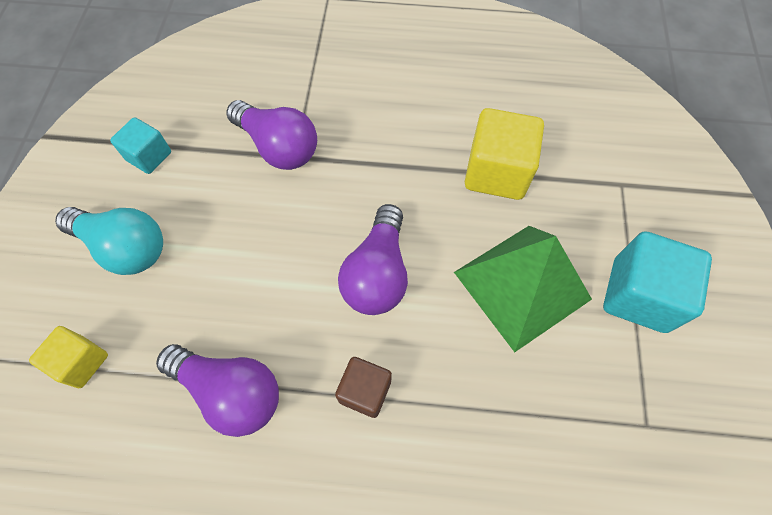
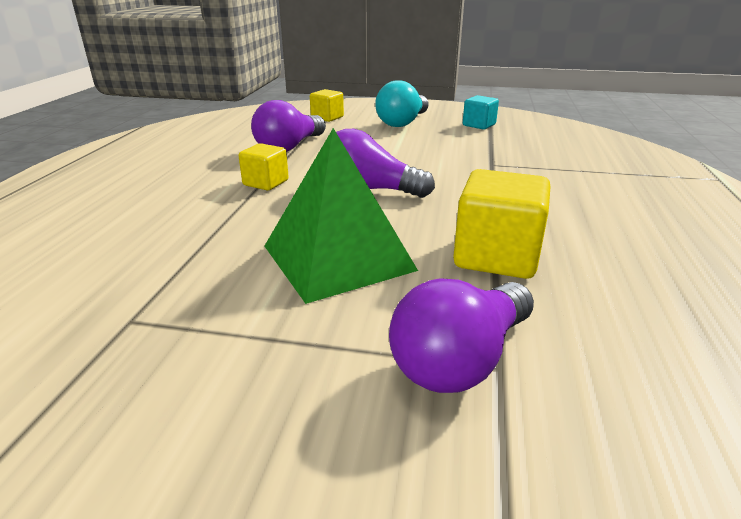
camera: 95 degrees right, 35 degrees down
purple light bulb [226,100,317,170] -> purple light bulb moved to [389,278,534,393]
brown cube [335,357,392,418] -> yellow cube [239,143,289,190]
turquoise cube [603,231,712,333] -> none

